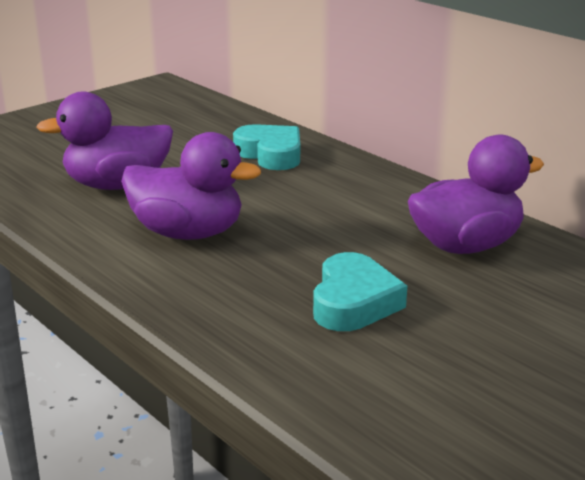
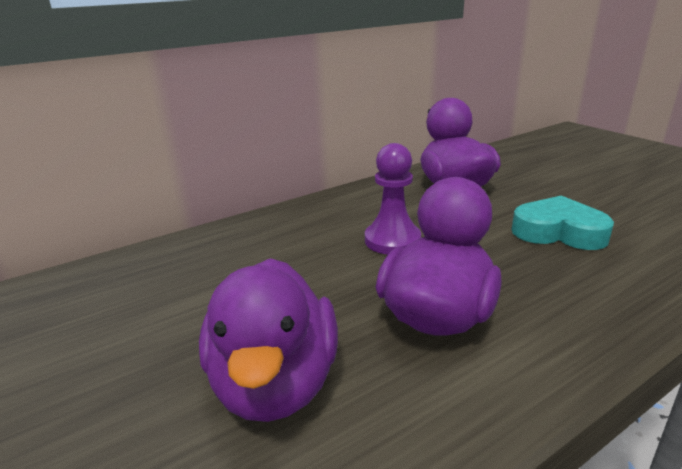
camera: 80 degrees left, 0 degrees up
turquoise heart [233,124,300,170] -> none
none -> purple pawn [365,143,421,255]

